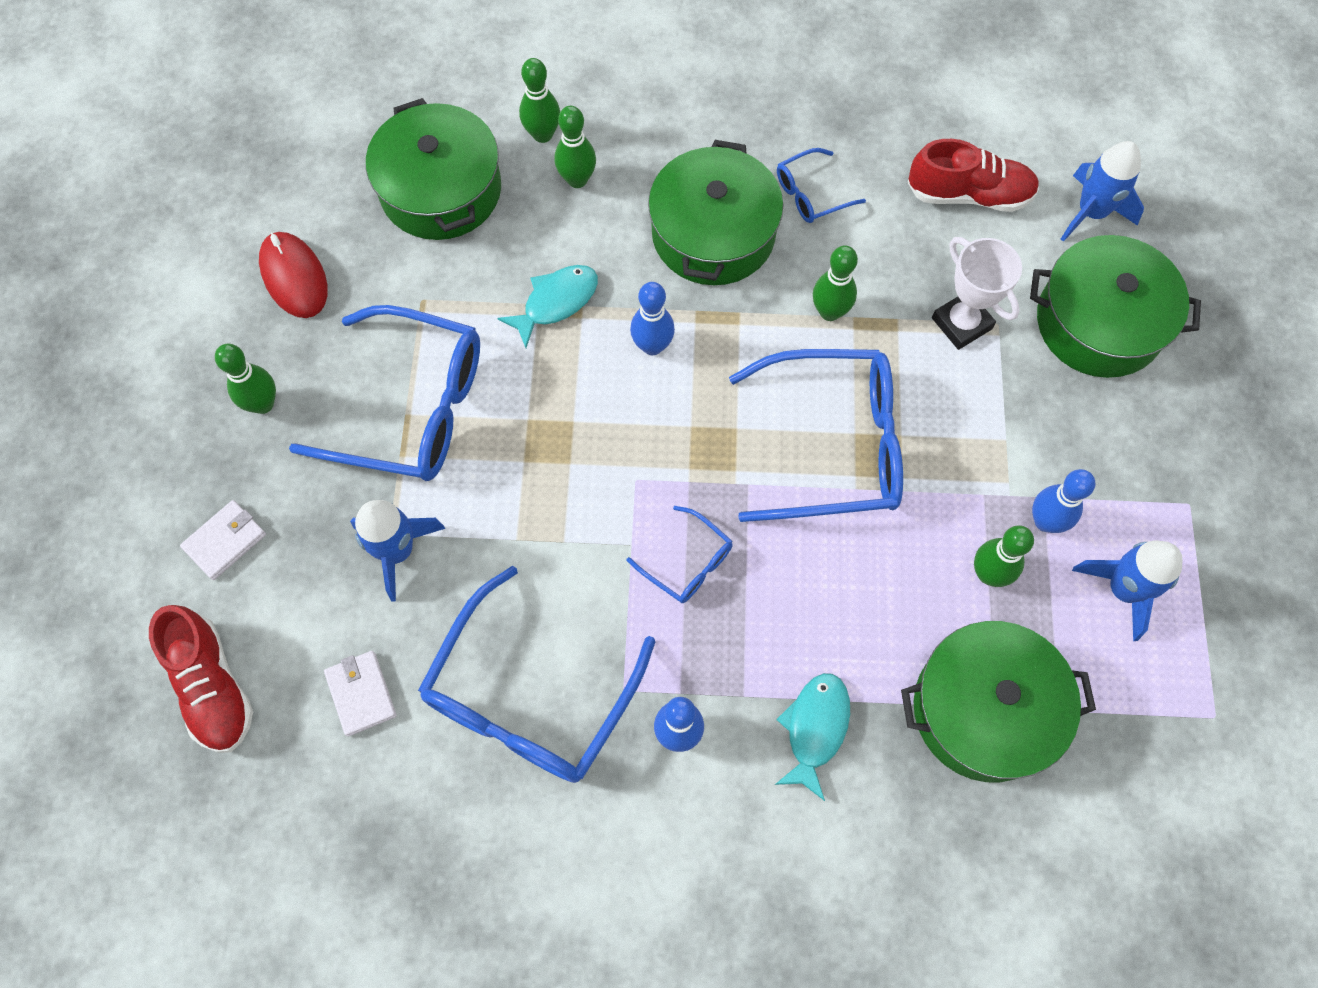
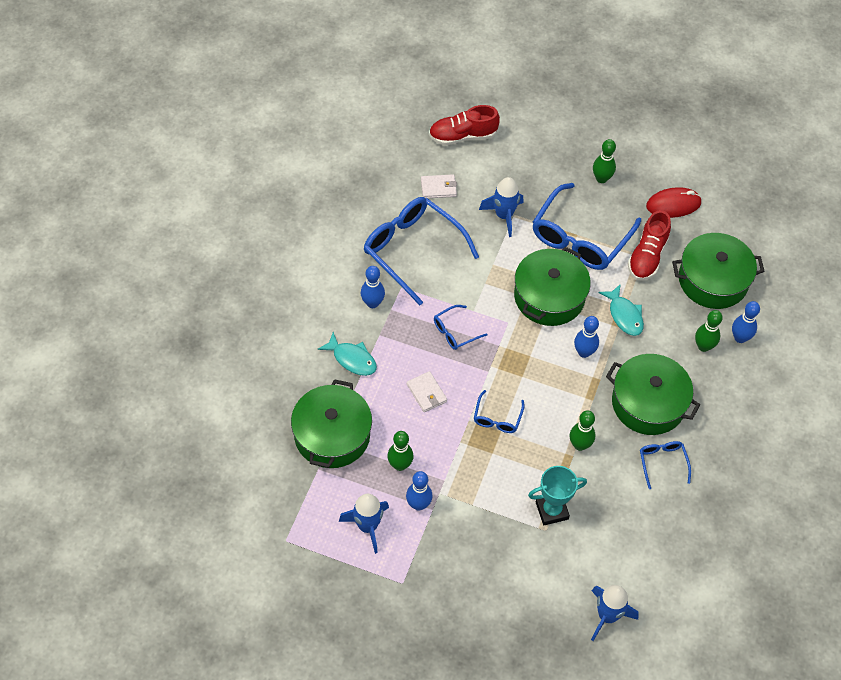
camera: 105 degrees right, 10 degrees down
white wallet [180,500,266,580] -> white wallet moved to [407,371,447,412]
green bowling pin [519,58,560,143] -> blue bowling pin [732,301,760,343]
blue glasses [729,349,903,522] -> blue glasses [474,390,524,433], size x0.47
red shoe [907,139,1039,212] -> red shoe moved to [628,210,671,281]
white trophy [932,237,1022,350] -> turquoise trophy [528,466,587,525]
green pot [1030,235,1201,378] -> green pot moved to [514,247,591,326]

